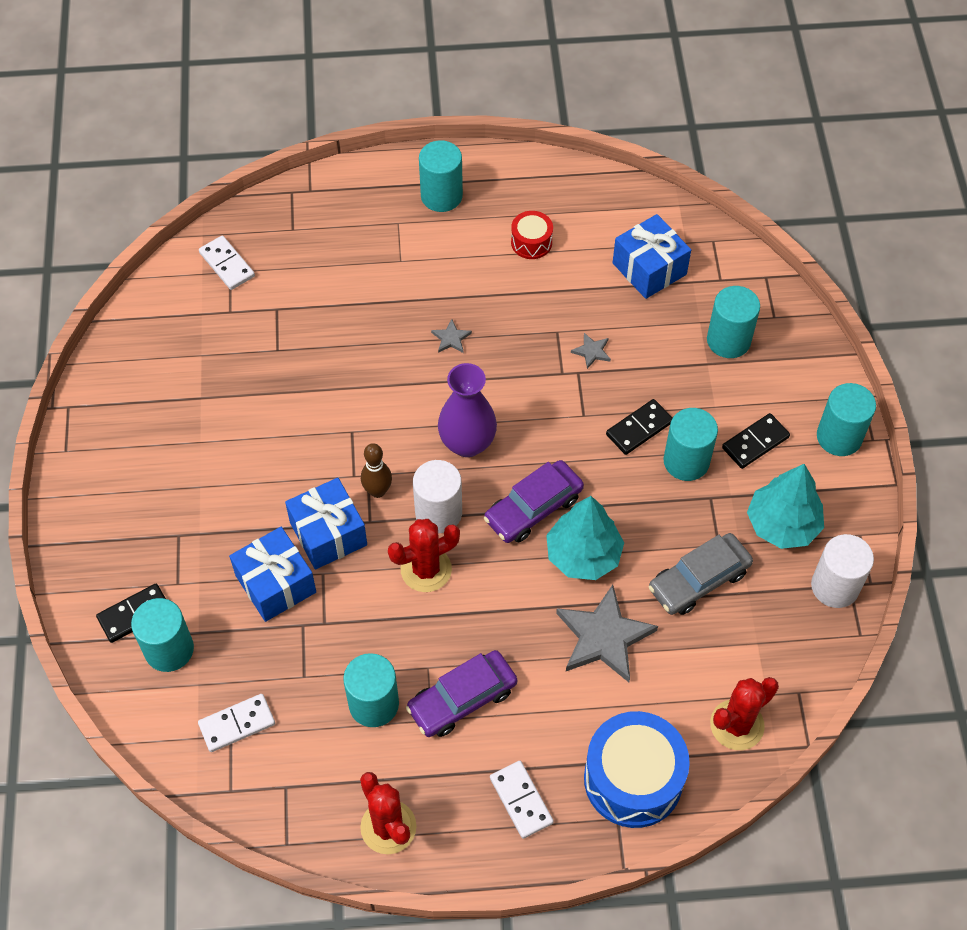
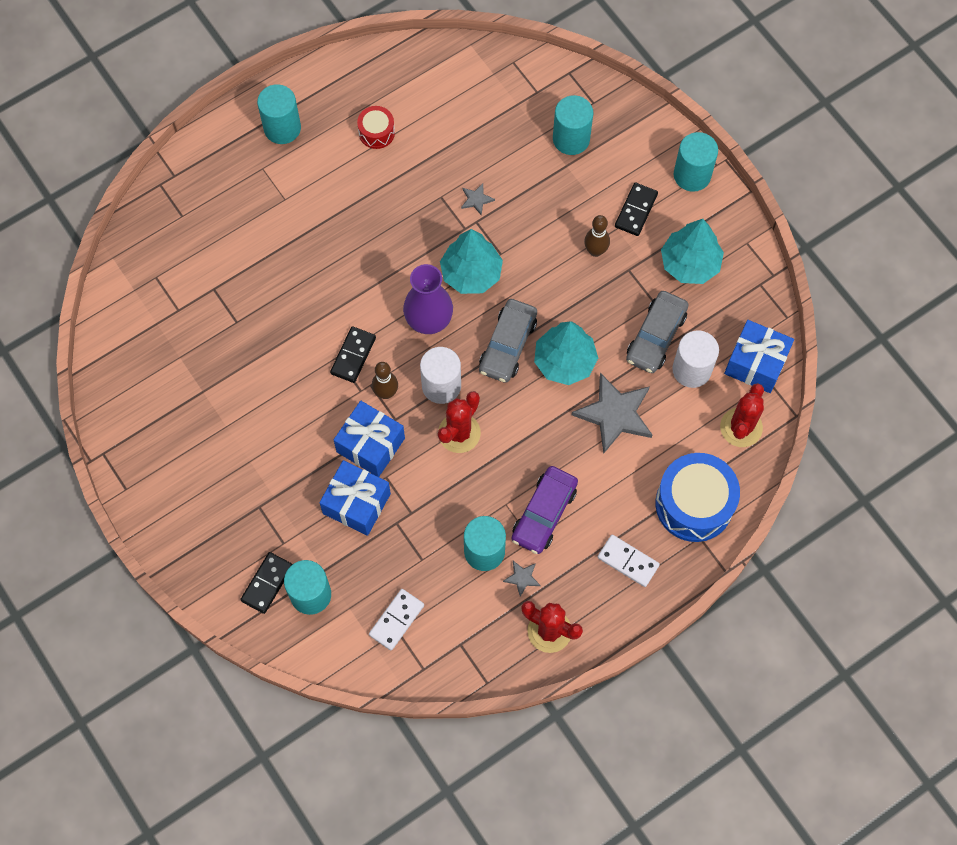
camera: 30 degrees left, 10 degrees up
white domino [199,235,255,290] -> none
grey star [431,319,472,353] -> grey star moved to [503,561,541,597]
purple car [484,460,584,543] -> grey car [479,299,537,383]
black domino [606,399,673,455] -> black domino moved to [330,326,376,383]
blue gift [613,214,691,299] -> blue gift moved to [724,320,794,393]
turquoise cylinder [664,408,718,481] -> brown bowling pin [584,215,610,257]
white cylinder [811,534,874,608] -> white cylinder moved to [672,330,719,388]
none -> turquoise tree [440,229,503,294]

